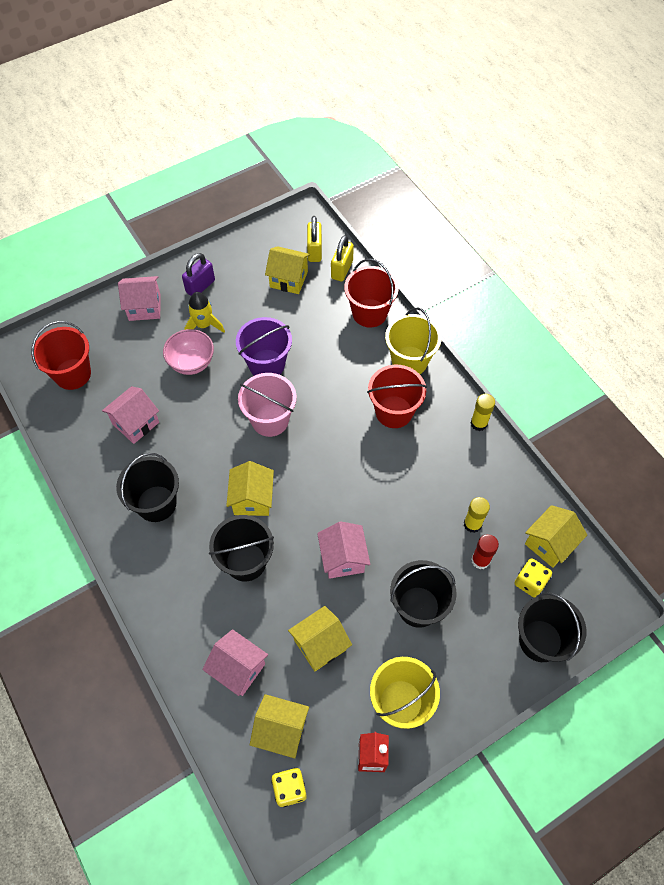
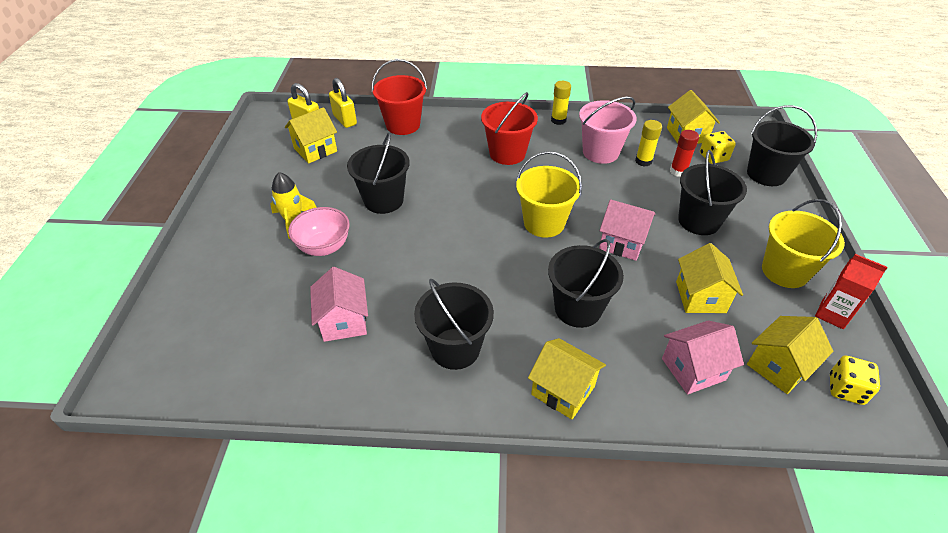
camera: 55 degrees left, 15 degrees down
red bucket [32,321,91,390] -> none
pink house [118,276,161,321] -> none
purple padlock [182,253,215,296] -> none
yellow house [226,461,274,516] -> yellow house moved to [528,338,606,419]
purple bucket [236,317,292,376] -> black bucket [347,132,410,214]
pink bucket [238,373,297,437] -> pink bucket moved to [579,96,637,164]
yellow bucket [385,308,442,374] -> yellow bucket moved to [516,151,582,238]

